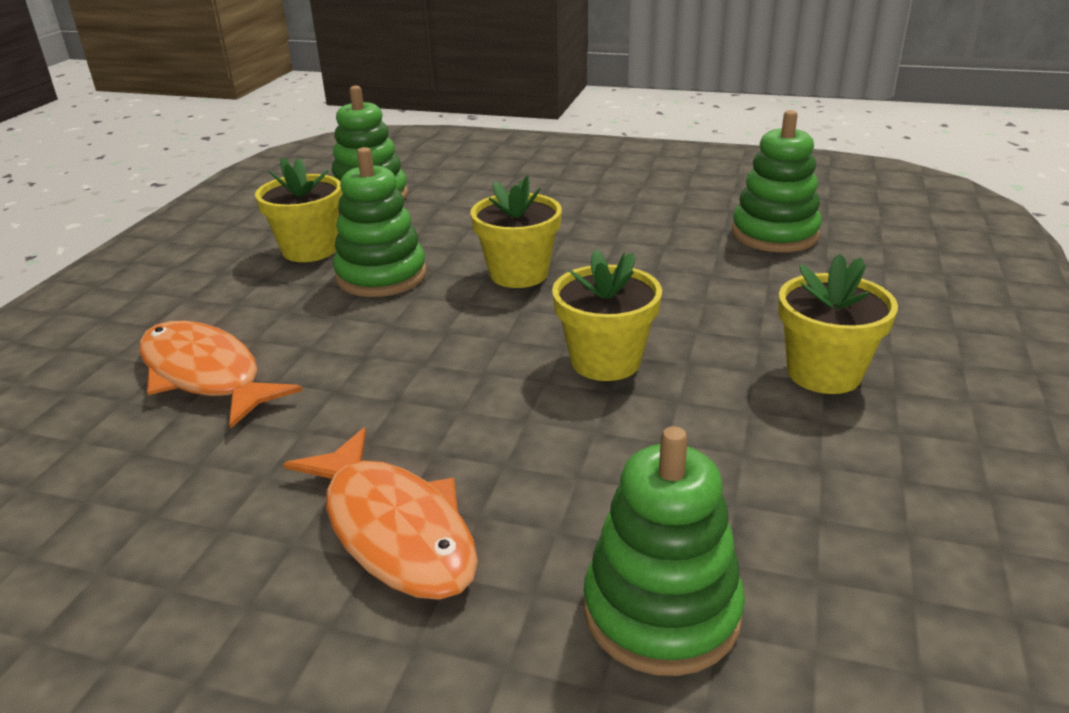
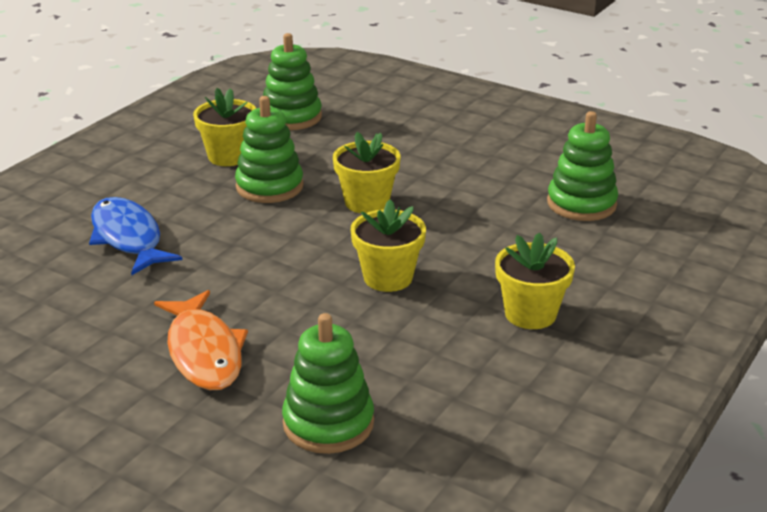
camera: 15 degrees right, 0 degrees up
orange fish [139,320,302,428] -> blue fish [89,197,183,275]

